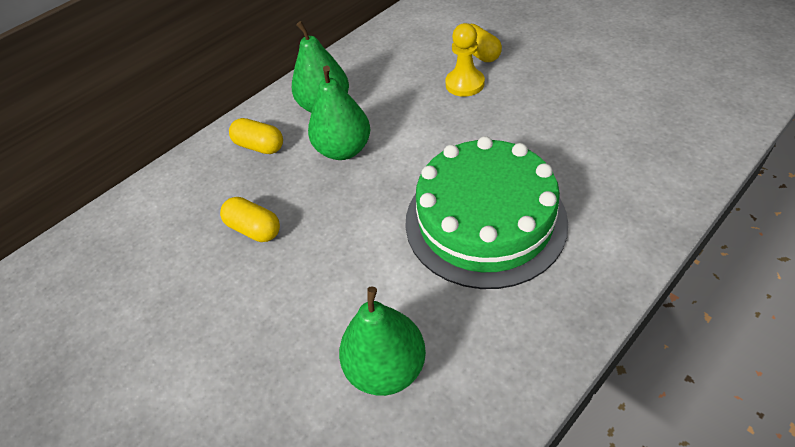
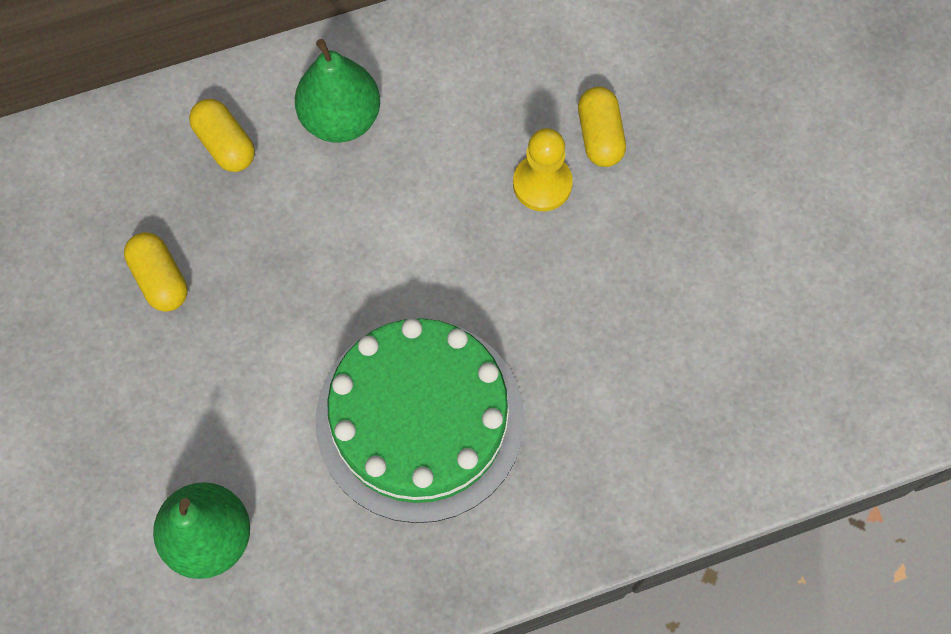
camera: 20 degrees right, 20 degrees up
green pear [308,66,370,160] -> none

